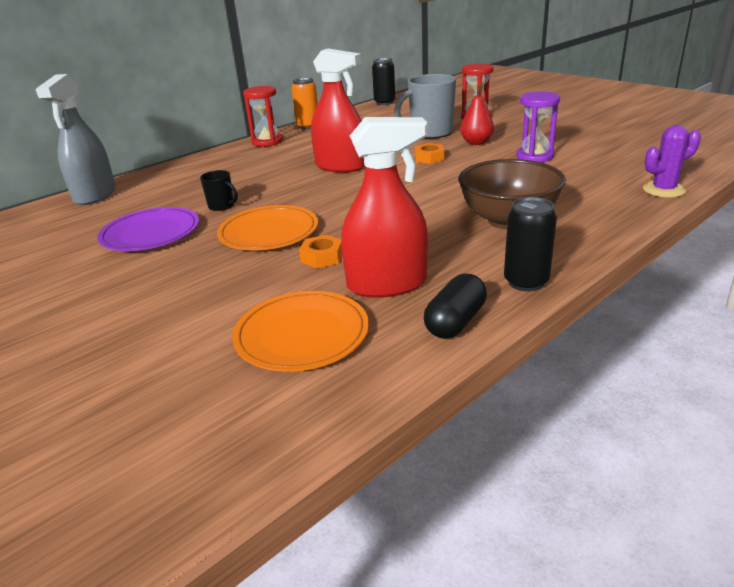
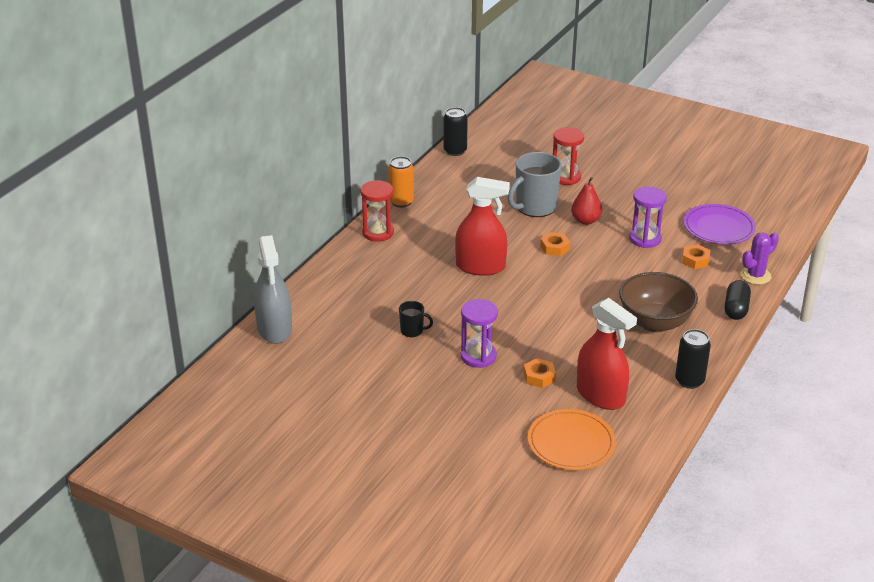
camera: 20 degrees left, 5 degrees up
purple plate [97,207,199,251] -> purple plate moved to [684,204,756,245]
orange plate [217,205,318,250] -> purple hourglass [460,299,498,368]
red spray bottle [341,117,428,298] -> red spray bottle turned 75 degrees clockwise [577,298,637,410]
black capsule [424,274,487,339] -> black capsule moved to [724,280,751,320]
none -> orange nut [682,244,710,269]

